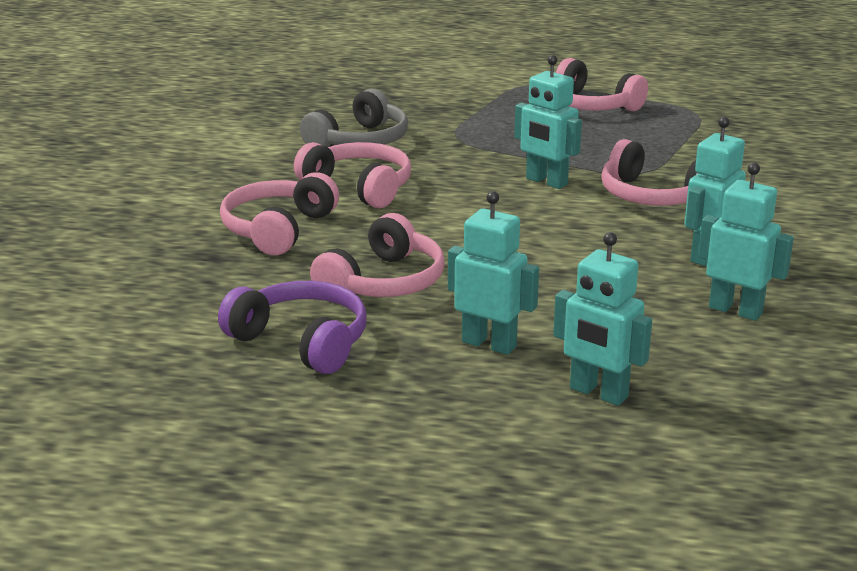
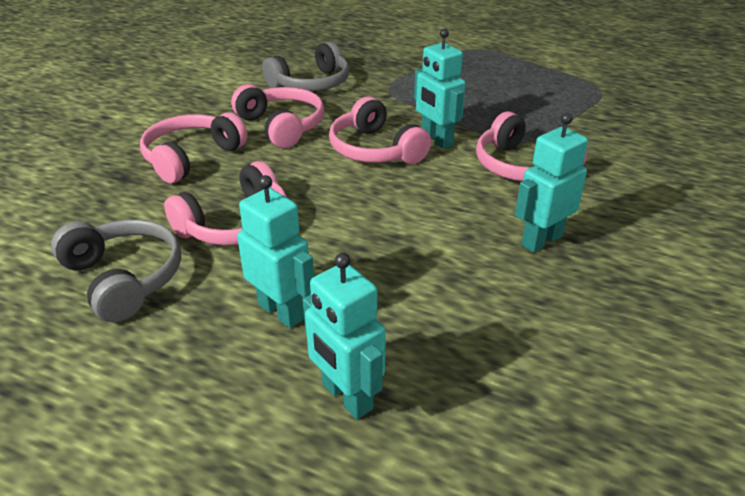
camera: 15 degrees right, 10 degrees up
purple headphones [218,281,367,374] -> grey headphones [51,219,181,323]
pink headphones [556,58,648,112] -> pink headphones moved to [329,96,431,164]
turquoise robot [698,163,794,321] -> none

